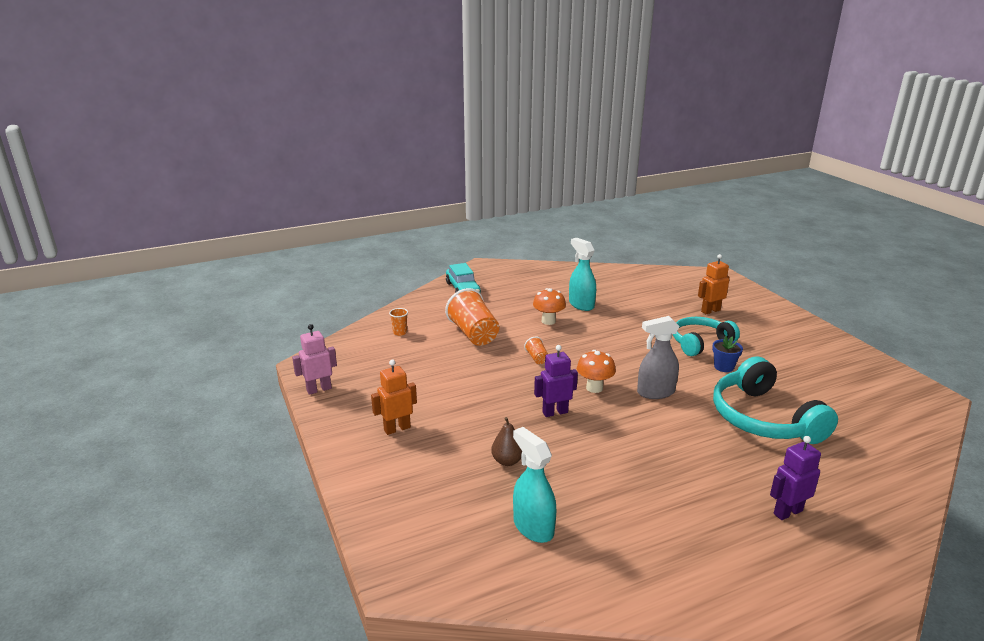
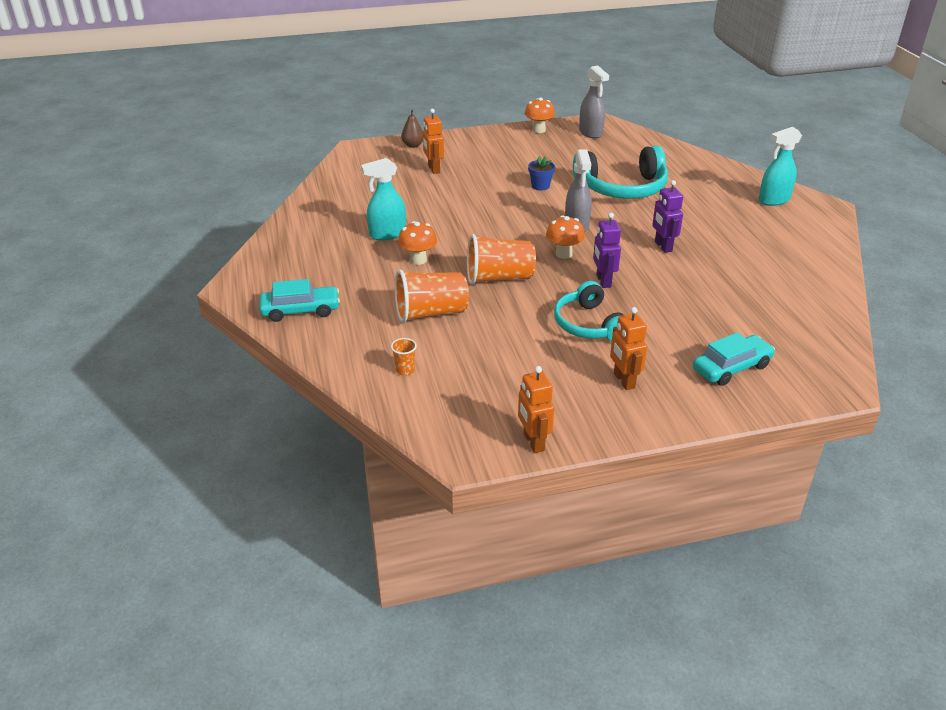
camera: 80 degrees left, 10 degrees up
pink robot [292,324,337,395] -> orange robot [518,366,554,453]
brown pear [491,417,522,466] -> brown pear moved to [401,109,423,148]
turquoise spray bottle [513,427,557,543] -> turquoise spray bottle moved to [758,127,802,206]
orange cup [524,337,548,364] -> orange cup [467,234,536,285], size x2.24
turquoise headphones [673,317,740,356] -> turquoise headphones moved to [554,281,624,341]
purple robot [770,436,821,520] -> purple robot moved to [653,180,683,253]
none -> orange mushroom [525,98,555,133]
none -> grey spray bottle [579,66,609,138]
none -> turquoise car [693,332,775,386]

